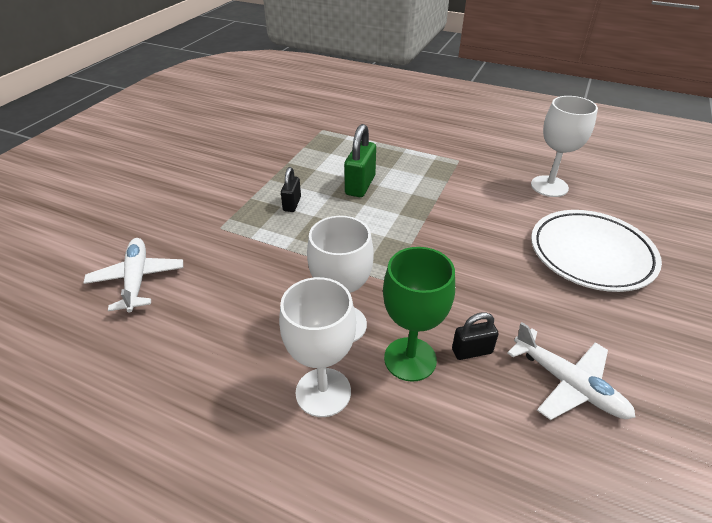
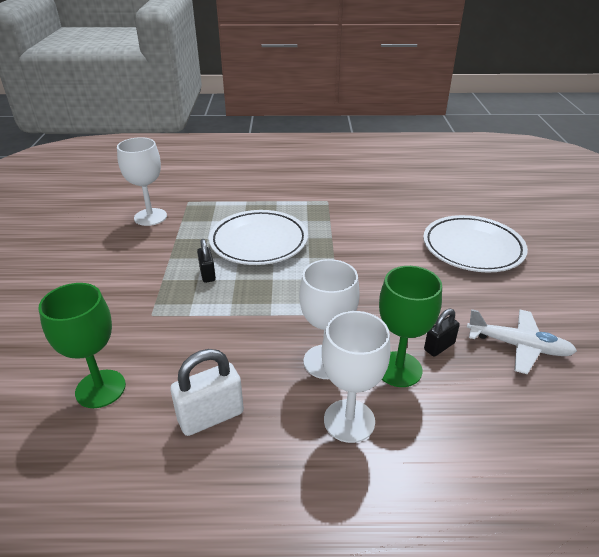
camera: 25 degrees left, 5 degrees down
white plane [83,238,183,313] -> green goblet [39,283,126,408]
green padlock [344,124,376,197] -> white plate [209,210,308,265]
white goblet [531,96,598,197] -> white goblet moved to [117,137,167,226]
none -> white padlock [170,349,244,436]

